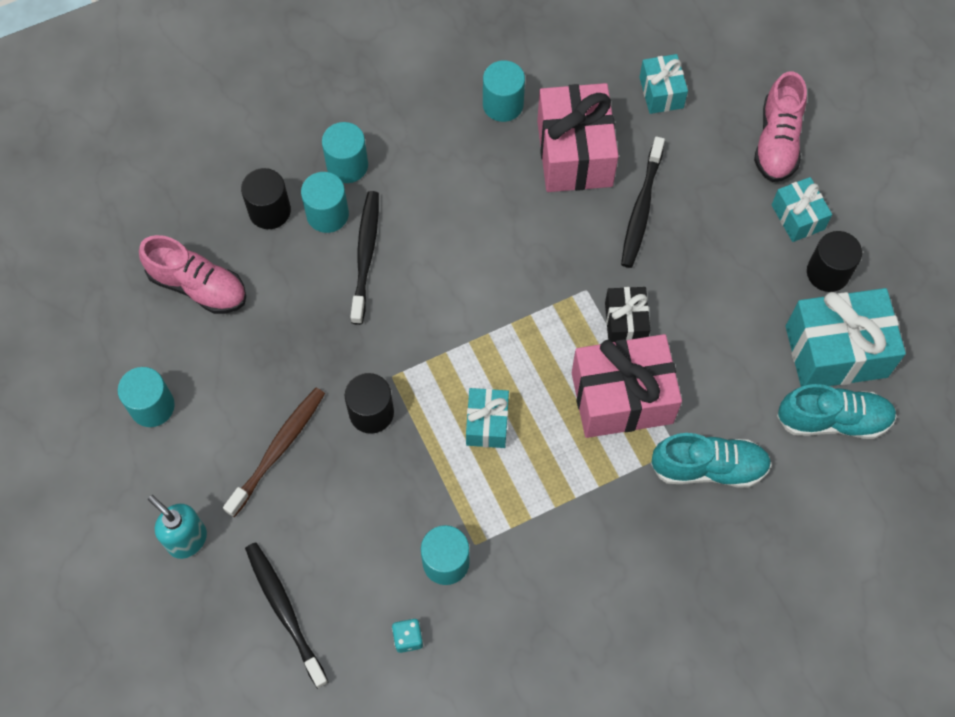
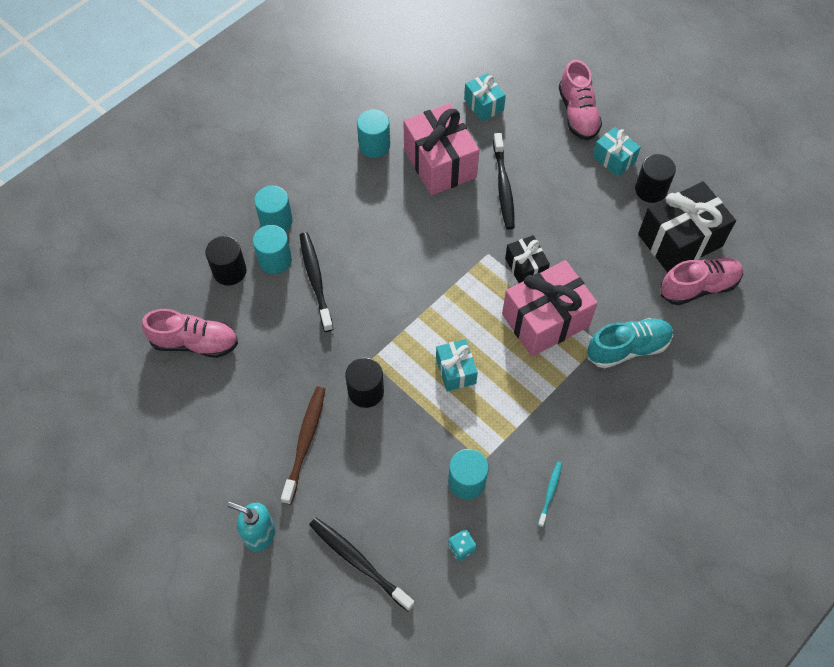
camera: 20 degrees left, 5 degrees down
turquoise cylinder [118,367,175,427] -> none
turquoise shoe [777,384,897,439] -> pink shoe [661,258,743,305]
turquoise gift [785,288,906,387] -> black gift [638,181,736,273]
none -> turquoise toothbrush [538,461,562,527]

